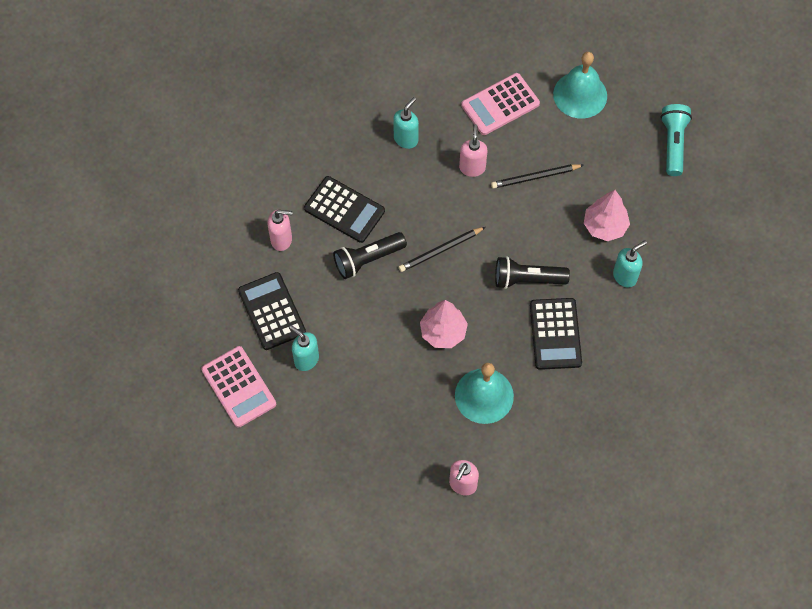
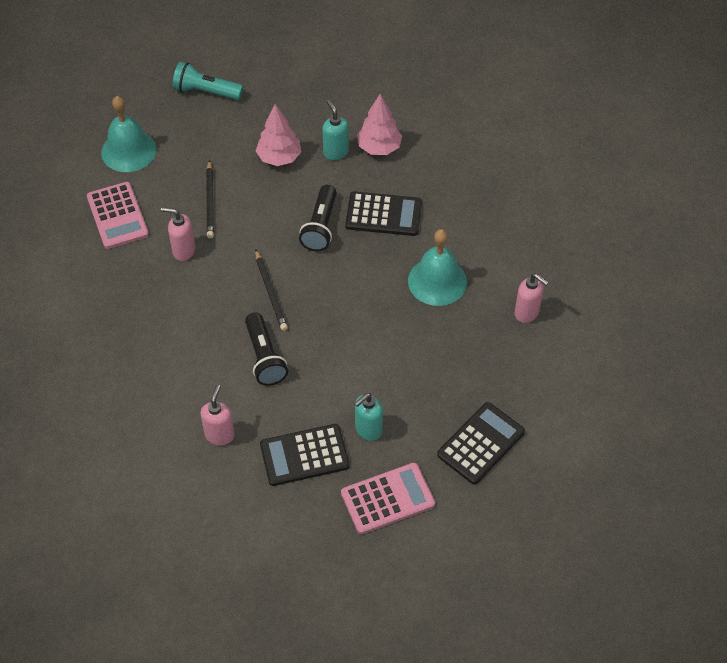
camera: 80 degrees left, 10 degrees down
black calculator [304,176,385,243] -> black calculator moved to [437,402,525,485]
turquoise soap dispenser [393,97,419,149] -> none
pink tree [420,300,468,348] -> pink tree moved to [357,94,402,155]

